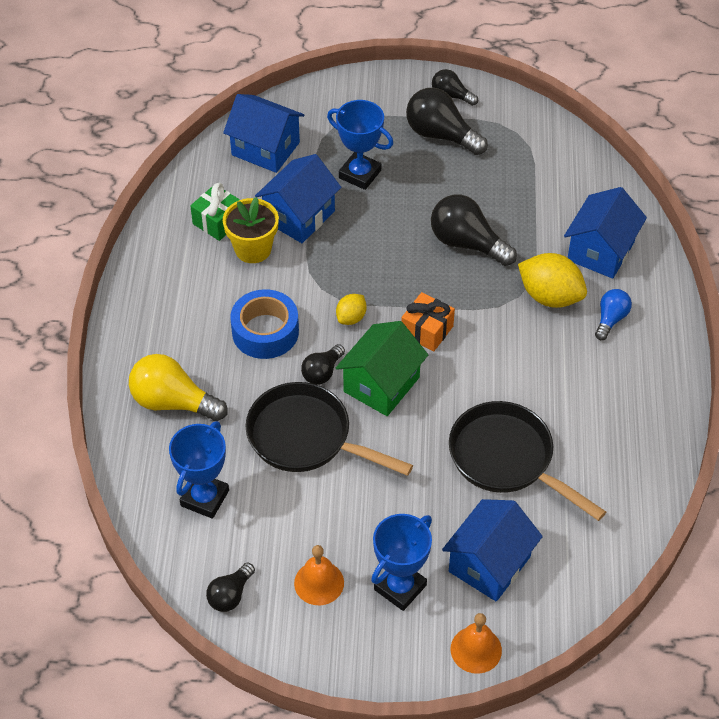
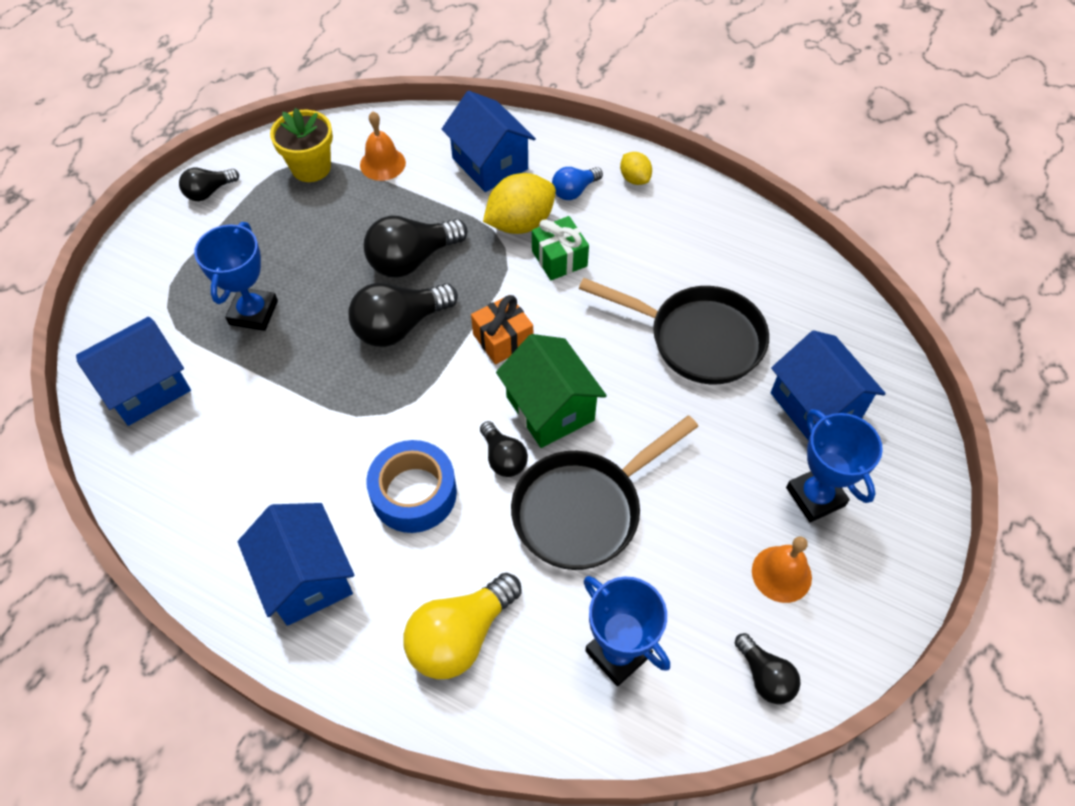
camera: 65 degrees left, 5 degrees up
green gift [190,183,240,241] -> green gift moved to [532,216,589,280]
yellow flower pot [223,197,279,263] -> yellow flower pot moved to [270,108,333,182]
blue house [255,154,341,243] -> blue house moved to [238,503,354,626]
blue trophy [327,100,393,190] -> blue trophy turned 45 degrees counterclockwise [194,222,278,331]
yellow lemon [336,294,367,325] -> yellow lemon moved to [620,152,652,185]
black light bulb [406,88,488,155] -> black light bulb moved to [349,283,458,347]
black pan [449,401,606,521] -> black pan turned 135 degrees counterclockwise [579,278,769,385]
orange bell [451,613,502,674] -> orange bell moved to [360,111,406,181]
blue light bulb [595,289,632,340] -> blue light bulb turned 90 degrees counterclockwise [552,167,603,200]

